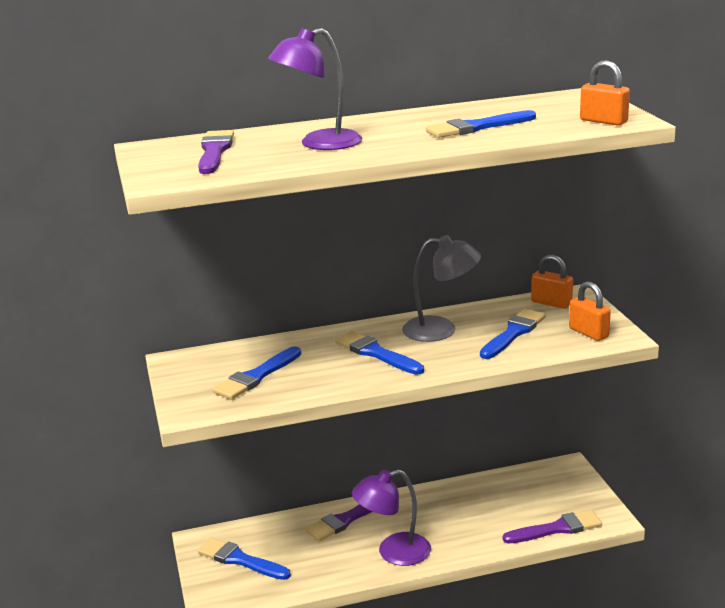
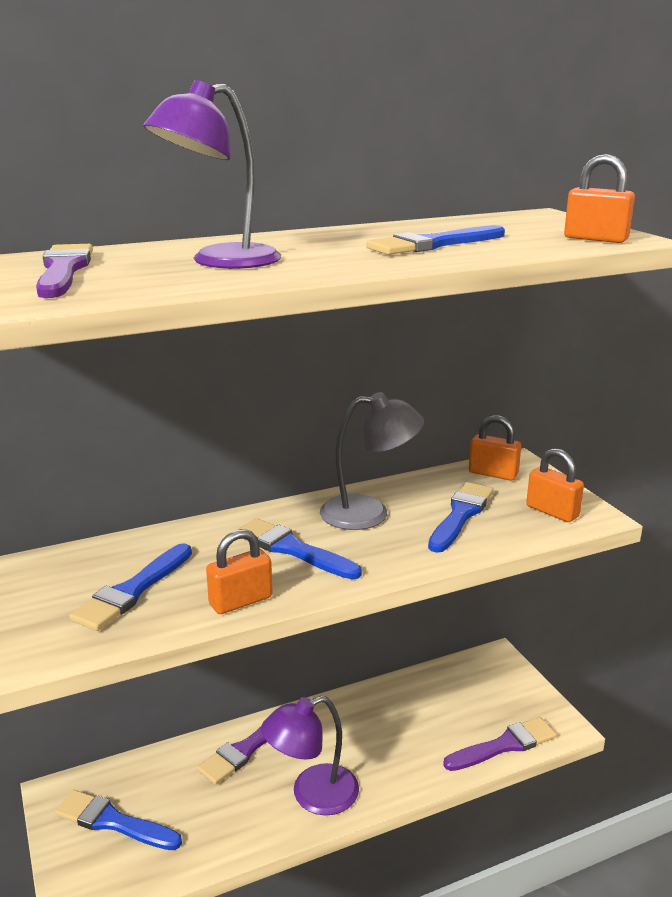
camera: 10 degrees left, 0 degrees up
none -> orange padlock [206,529,273,614]

